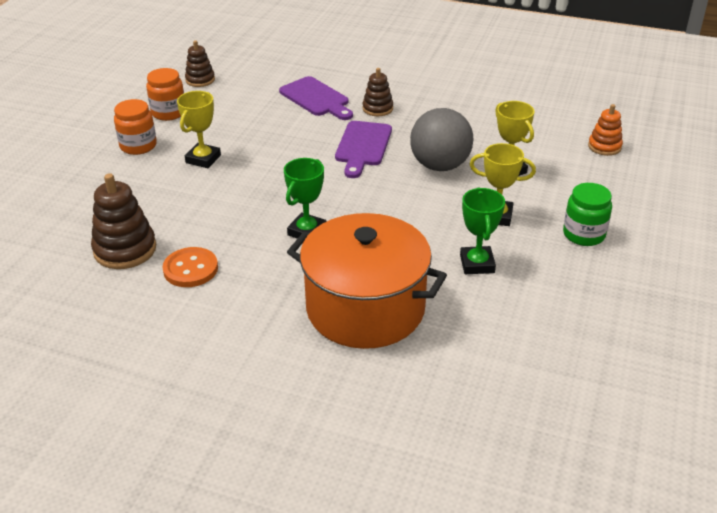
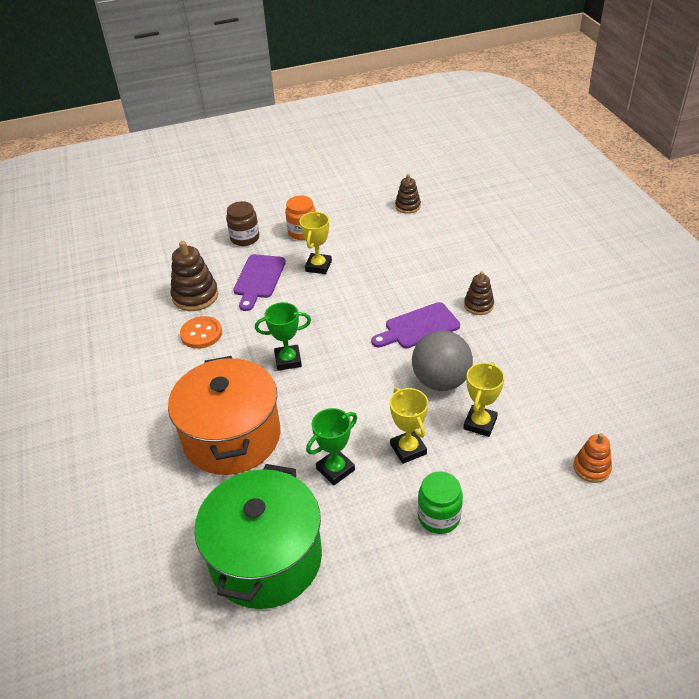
camera: 55 degrees right, 5 degrees up
orange jar [146,68,184,121] -> none
yellow trophy [177,91,221,168] -> yellow trophy turned 60 degrees counterclockwise [300,212,332,274]
purple cutting board [279,76,353,120] -> purple cutting board moved to [233,254,286,311]
none -> green pot [194,464,322,609]
none -> brown jar [226,201,259,246]

